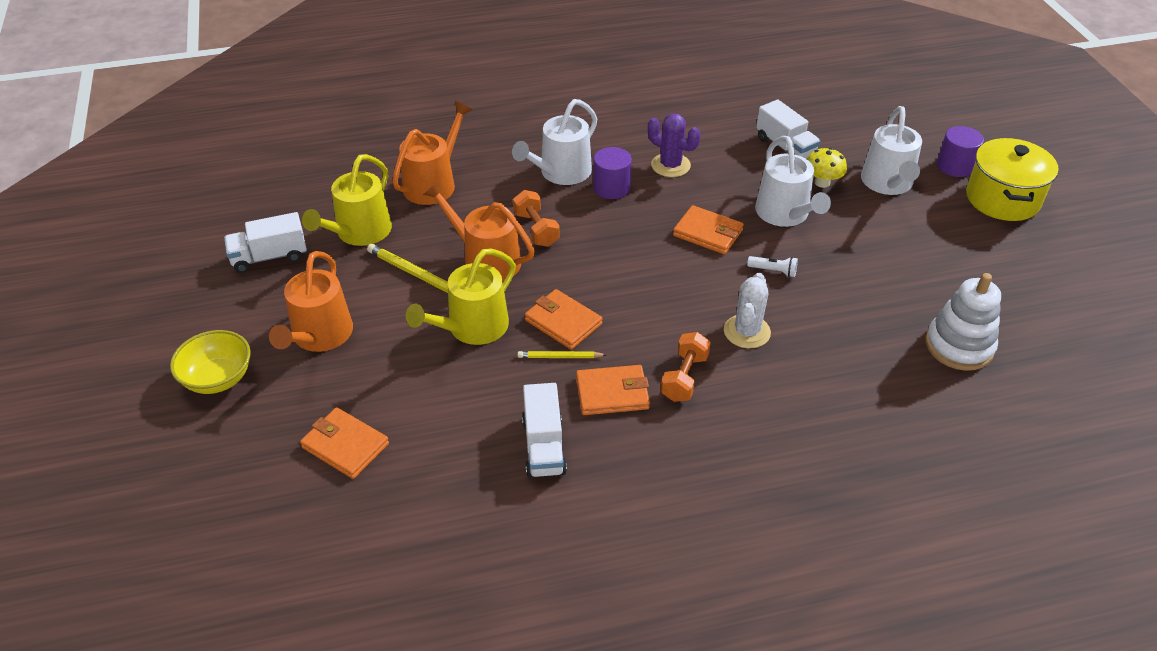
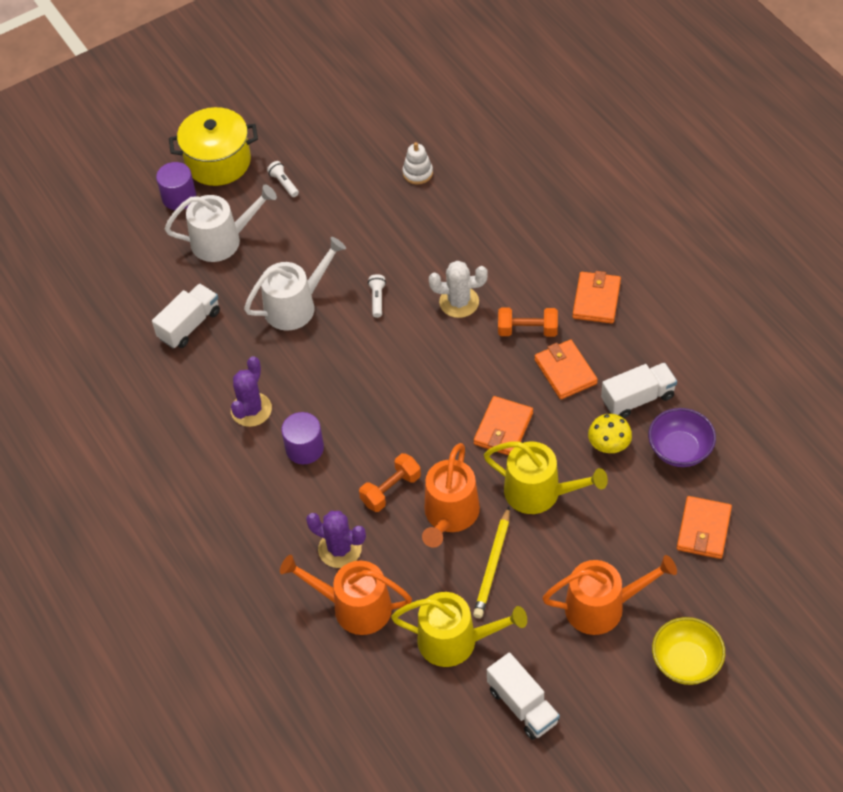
camera: 105 degrees left, 10 degrees up
white watering can [512,99,597,185] -> none
yellow pencil [518,351,606,358] -> none
orange wallet [673,205,744,254] -> orange wallet moved to [572,271,621,324]
yellow mushroom [807,148,847,188] -> yellow mushroom moved to [588,414,632,453]
white stacking toy [925,273,1001,371] -> white stacking toy [403,142,433,185], size x0.57
none -> white flashlight [267,161,299,197]
none -> purple cactus [306,511,366,568]
none -> purple bowl [648,408,716,467]

